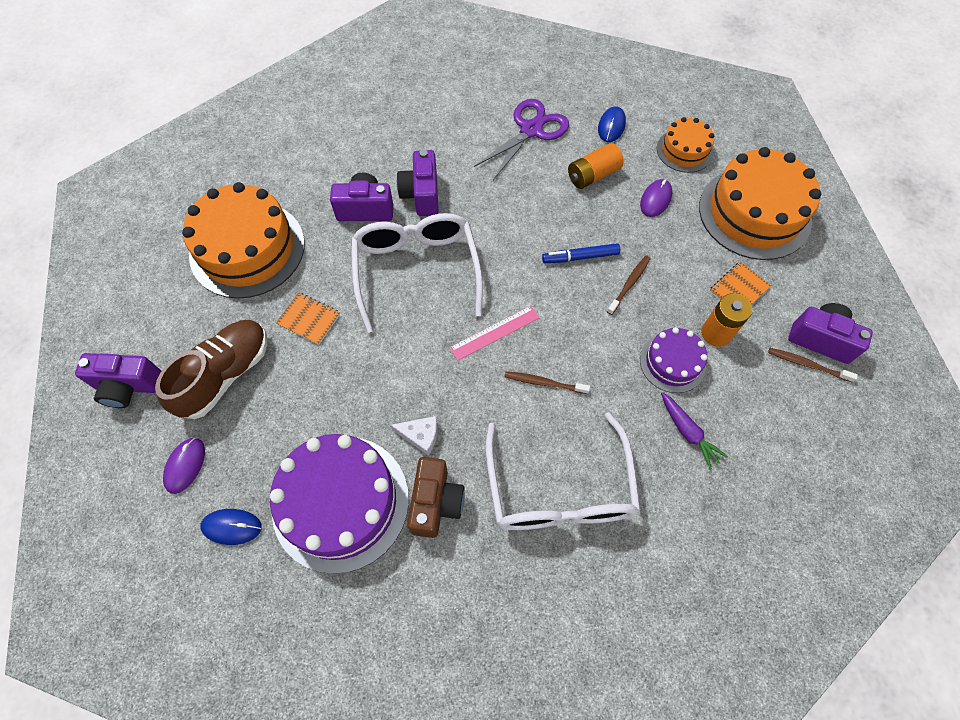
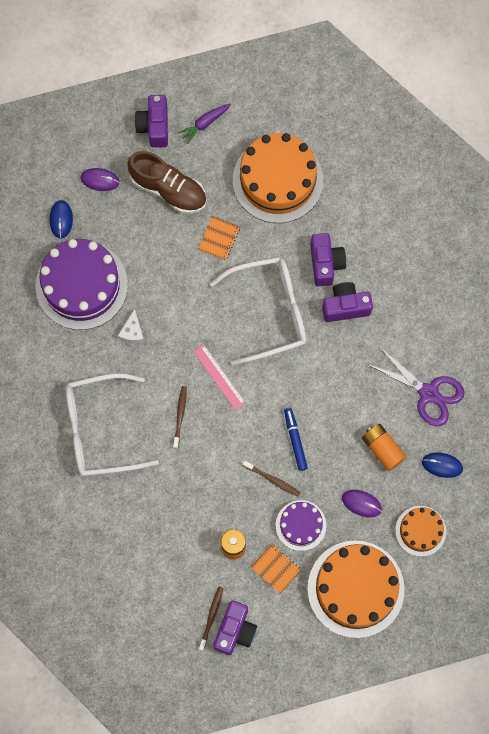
camera: 85 degrees right, 10 degrees up
brown camera [407,457,465,538] -> none
purple cake [640,327,708,393] -> purple cake moved to [276,500,326,551]
purple carrot [661,392,728,469] -> purple carrot moved to [178,104,231,144]

